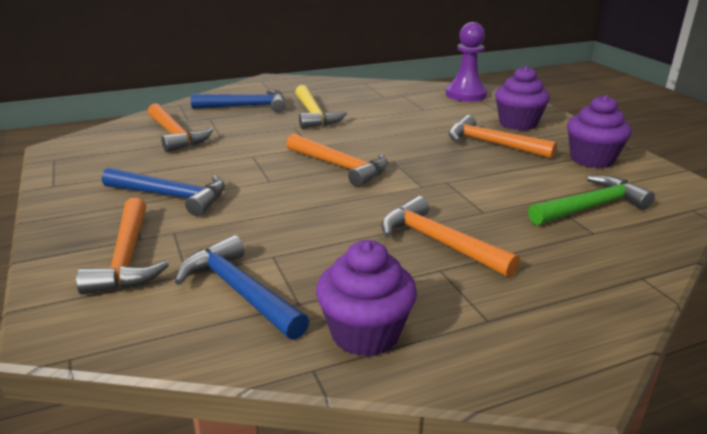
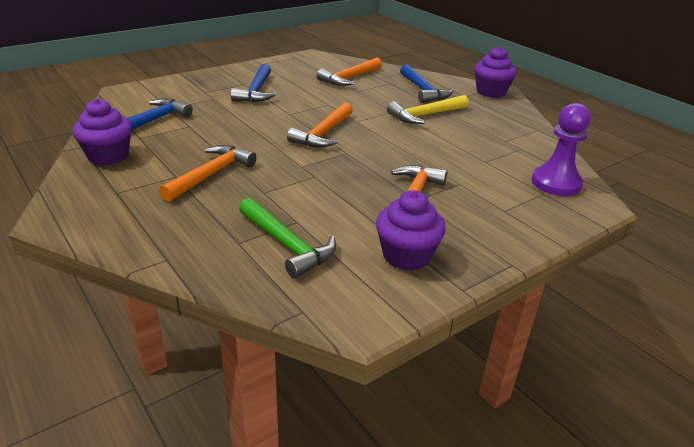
camera: 75 degrees right, 5 degrees up
orange hammer [76,198,169,295] -> none
purple cupcake [495,66,550,131] -> purple cupcake moved to [474,46,517,98]

